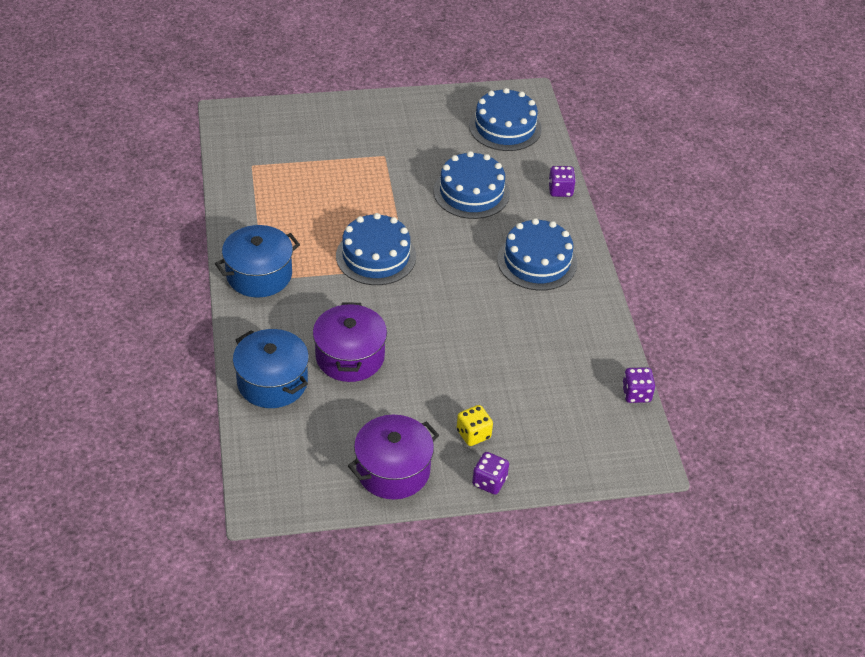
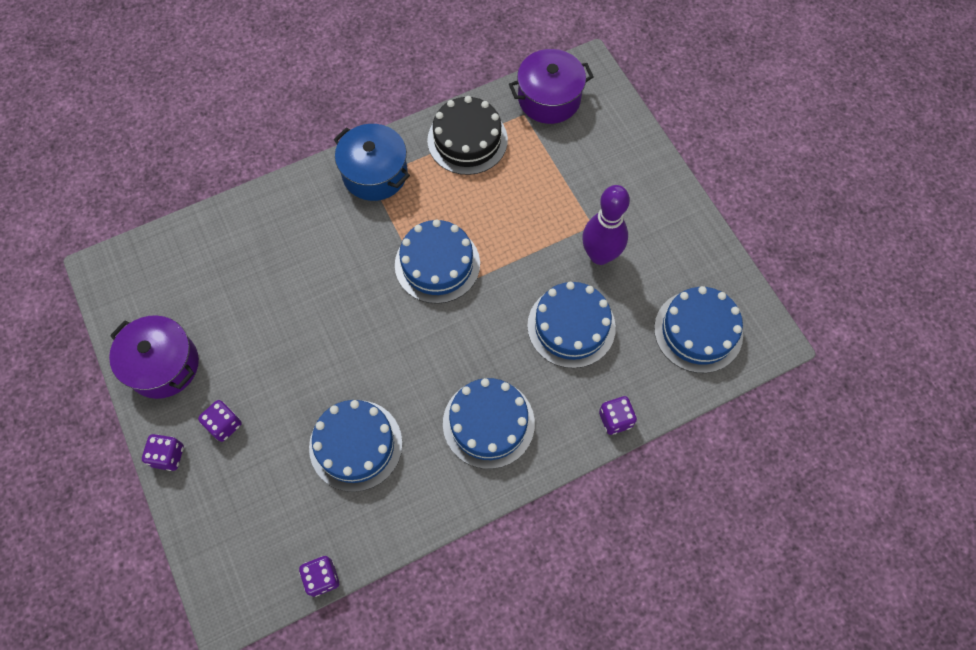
camera: 75 degrees right, 20 degrees up
blue pot [233,329,309,408] -> none
purple pot [313,302,387,382] -> purple pot moved to [509,49,594,124]
yellow dice [457,405,493,446] -> purple dice [198,400,242,442]
none -> blue cake [309,400,402,492]
none -> black cake [427,96,508,175]
none -> purple bowling pin [582,185,630,265]

